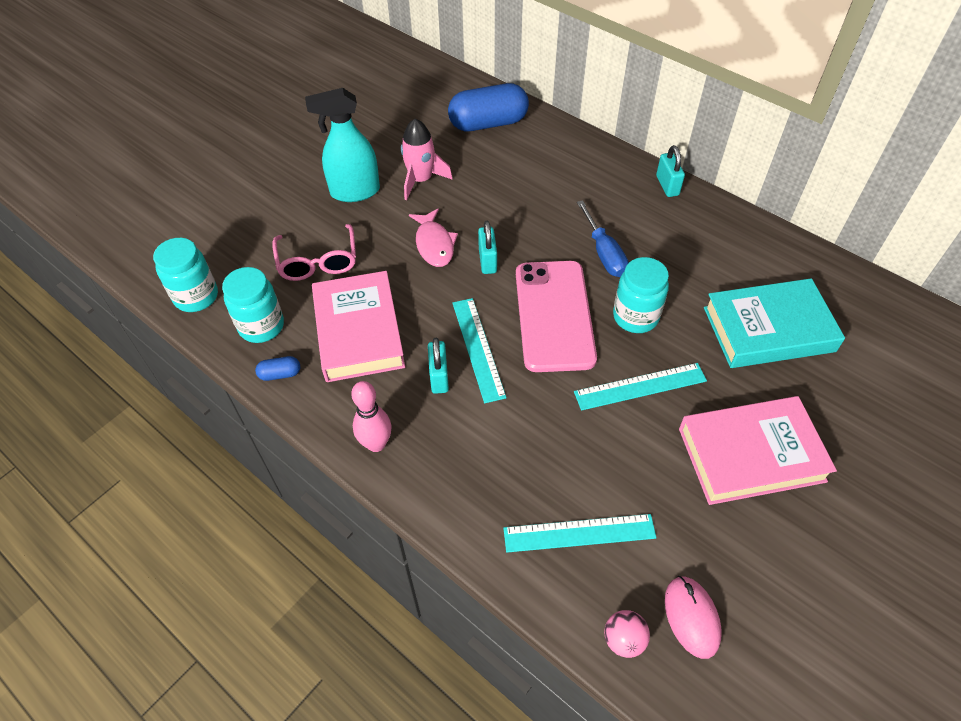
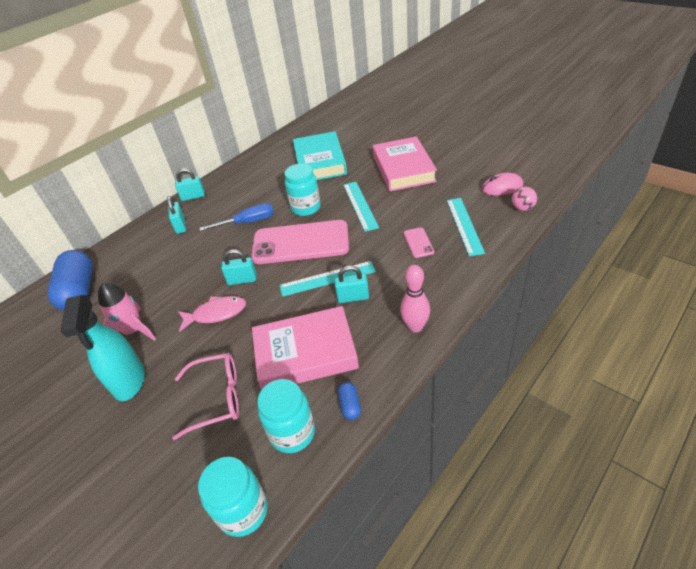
camera: 85 degrees left, 10 degrees down
none -> turquoise padlock [167,196,186,234]
none -> pink phone [404,227,434,258]

